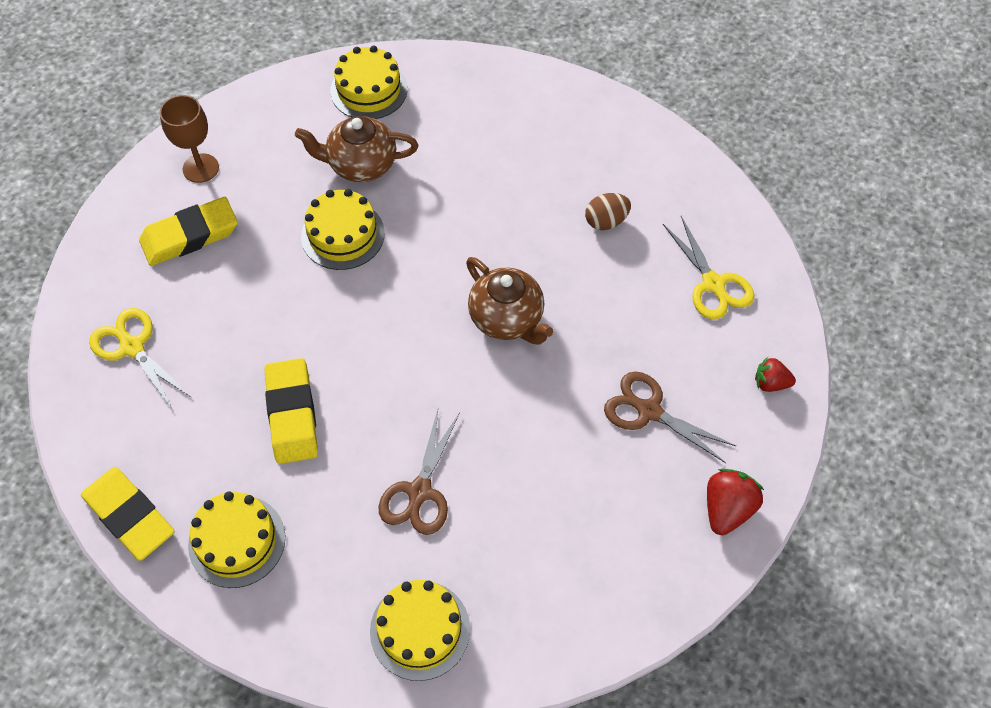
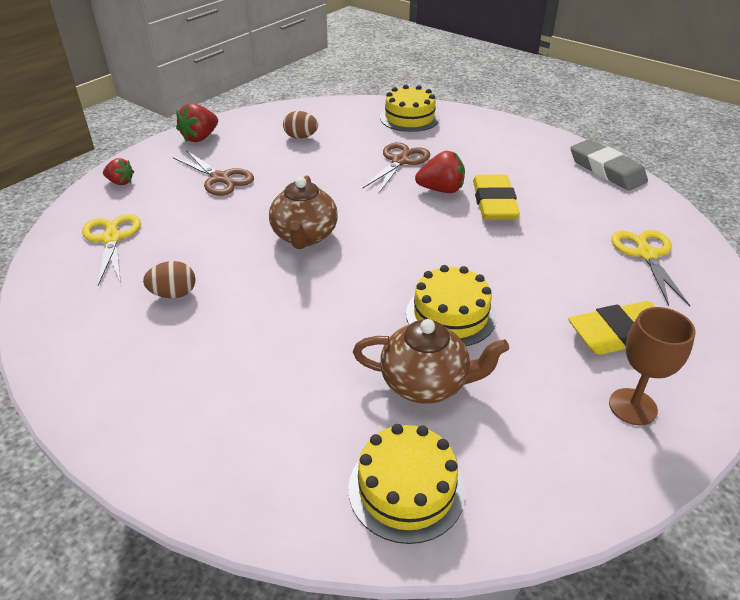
camera: 170 degrees left, 20 degrees down
yellow eraser [81,467,174,561] -> grey eraser [570,139,648,190]
yellow scissors [89,308,192,409] -> yellow scissors turned 150 degrees counterclockwise [611,230,690,306]
yellow cake [188,491,285,588] -> none
brown teapot [466,257,553,345] -> brown teapot turned 150 degrees counterclockwise [269,176,338,249]
none -> brown egg [283,111,318,139]
none -> red strawberry [415,151,465,193]

